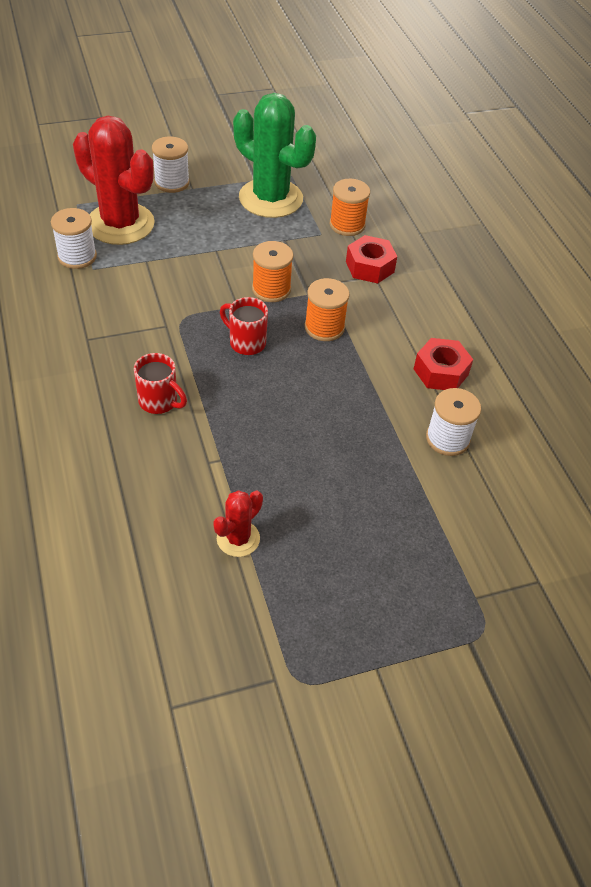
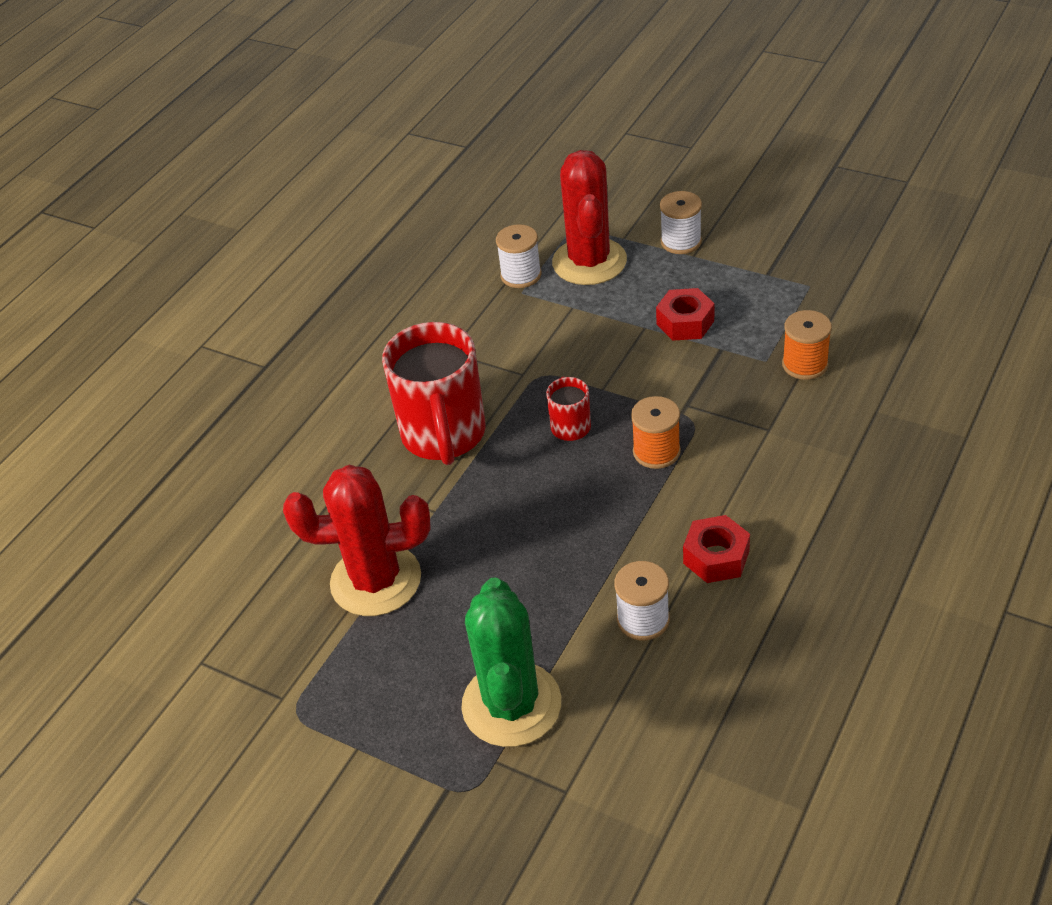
camera: 55 degrees right, 5 degrees down
red mug [134,353,187,414] -> red mug [382,322,486,465], size x2.14
red cactus [213,490,263,557] -> red cactus [283,465,430,616], size x2.08
green cactus [233,93,316,218] -> green cactus moved to [461,577,561,747]
orange spool [252,241,293,302] -> none
red nut [346,235,397,283] -> red nut moved to [656,288,715,341]

